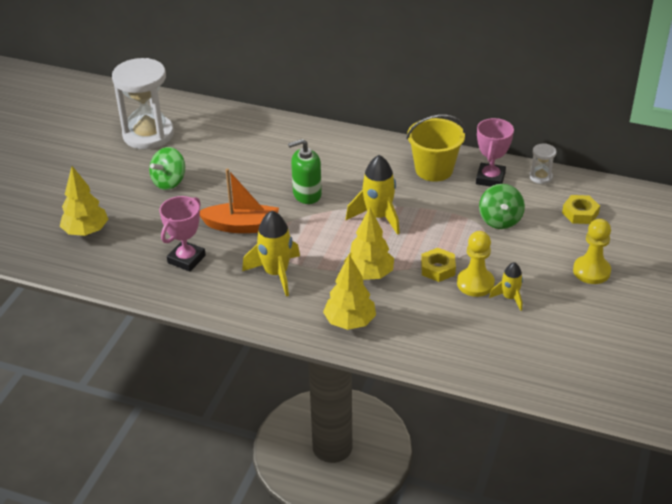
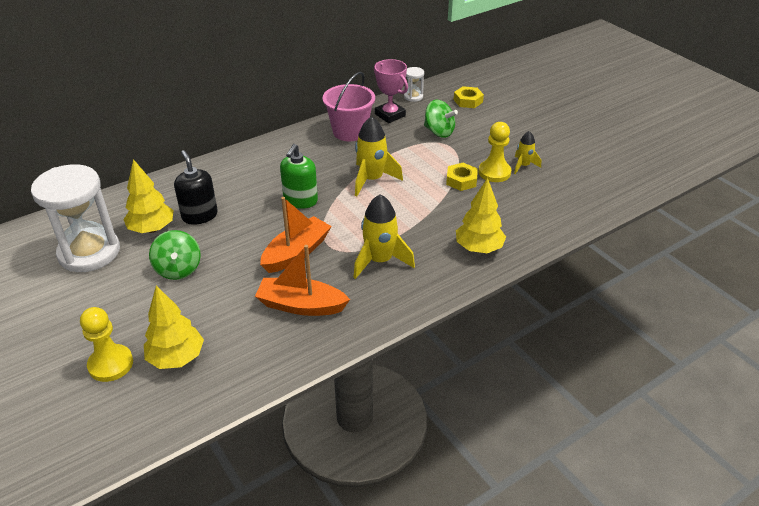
camera: 55 degrees left, 0 degrees up
pink trophy [159,196,206,272] -> orange boat [255,245,350,316]
yellow tree [344,207,394,280] -> yellow tree moved to [123,159,174,233]
yellow bucket [407,115,465,182] -> pink bucket [322,72,375,141]
yellow pawn [573,219,611,284] -> yellow pawn moved to [80,307,133,382]
none -> black soap dispenser [174,150,218,225]

